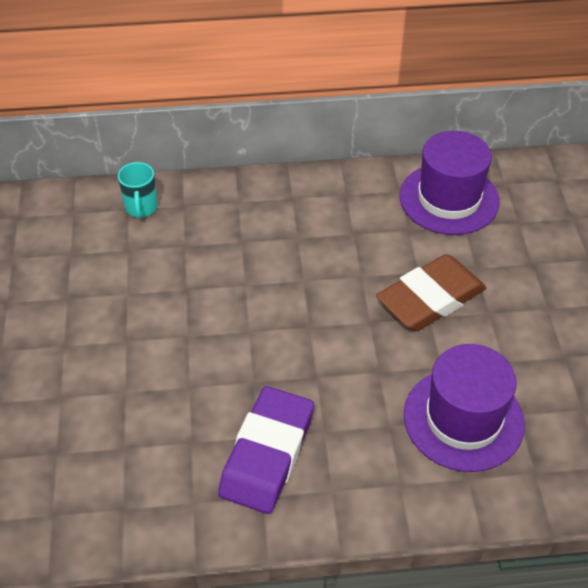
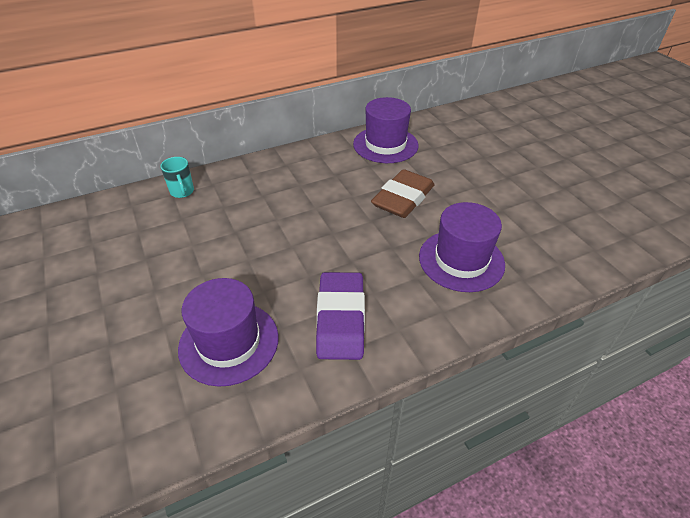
camera: 20 degrees left, 5 degrees down
none -> purple hat [178,278,279,387]

